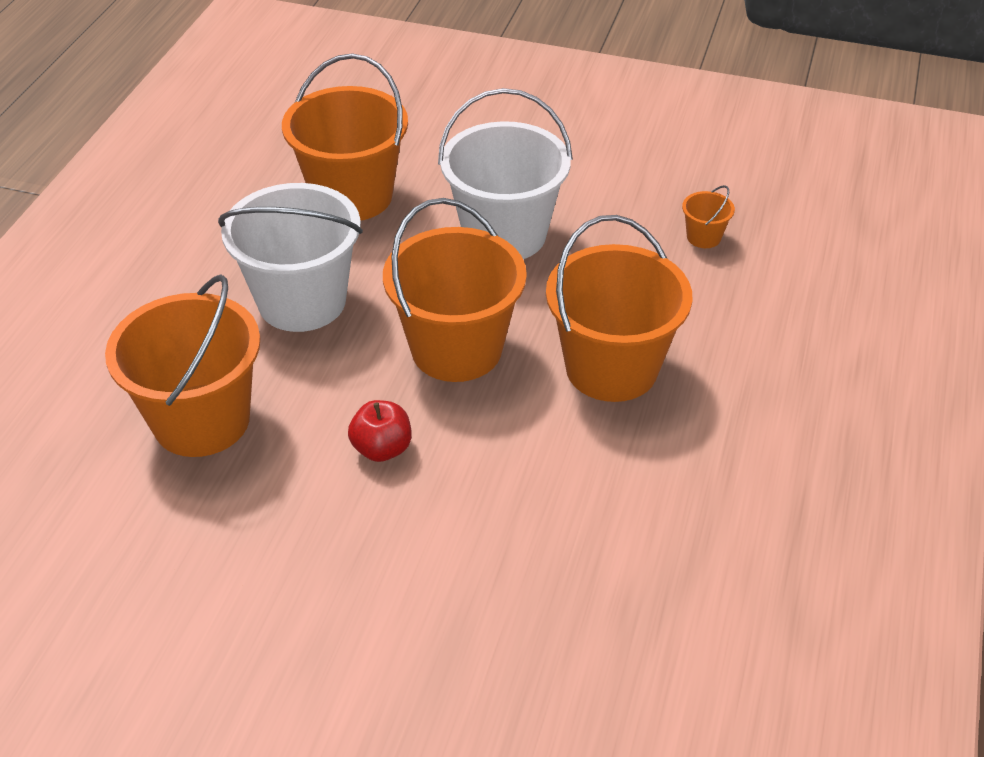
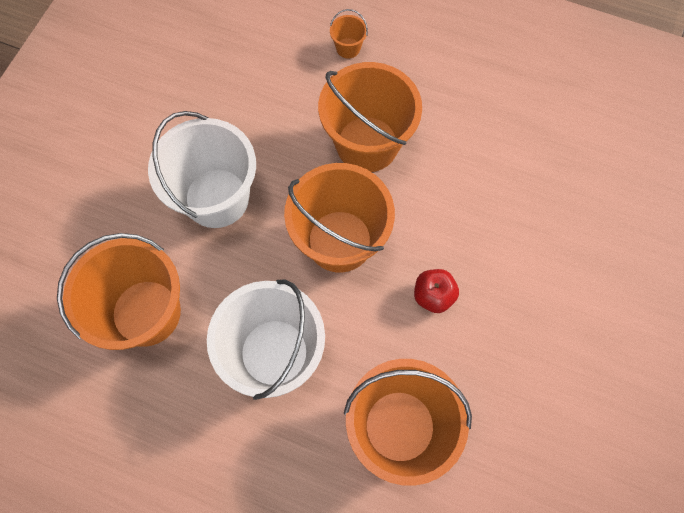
camera: 85 degrees left, 25 degrees up
orange bucket [682,185,735,248] -> orange bucket moved to [330,9,368,58]

